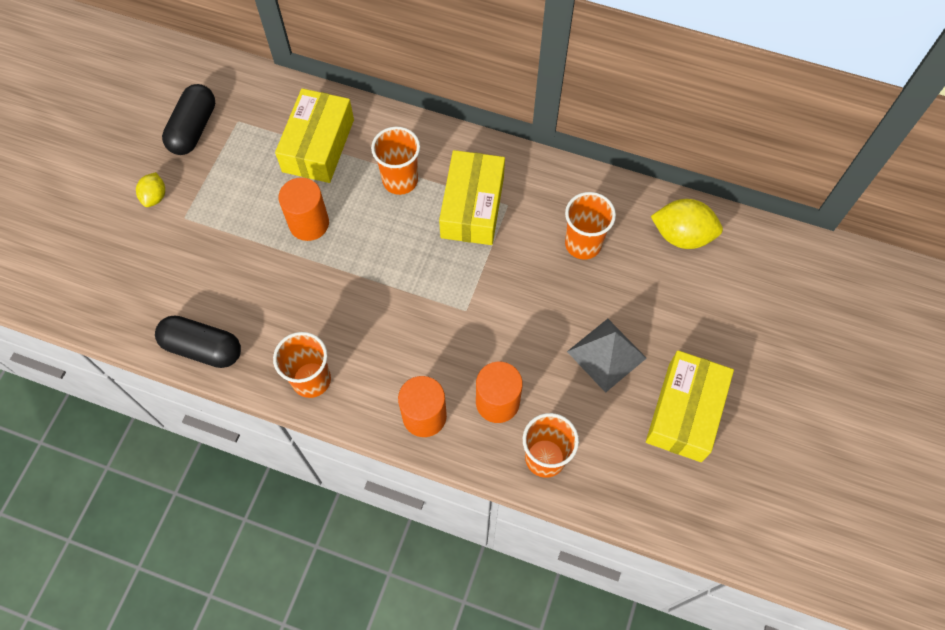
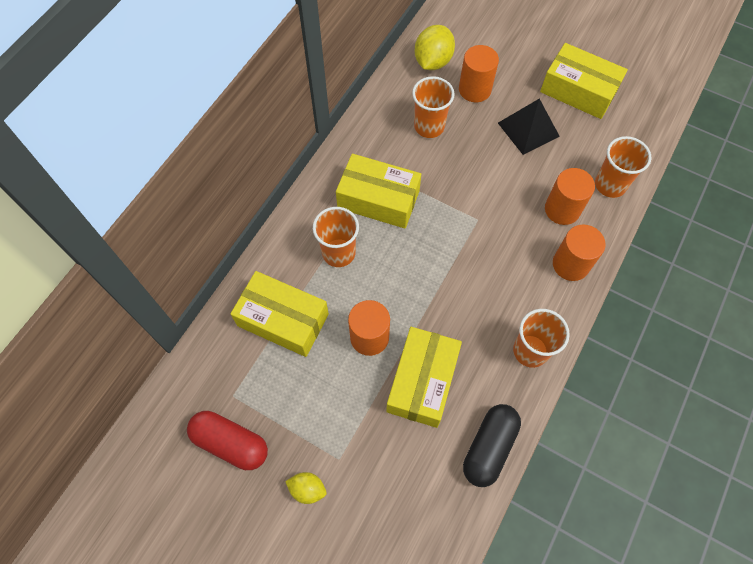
camera: 80 degrees left, 0 degrees up
black capsule [162,84,215,155] -> red capsule [187,411,268,470]
grey pyramid [567,319,647,393] -> black pyramid [498,99,560,155]
none -> yellow box [386,327,462,428]
none -> orange cylinder [459,45,499,102]

